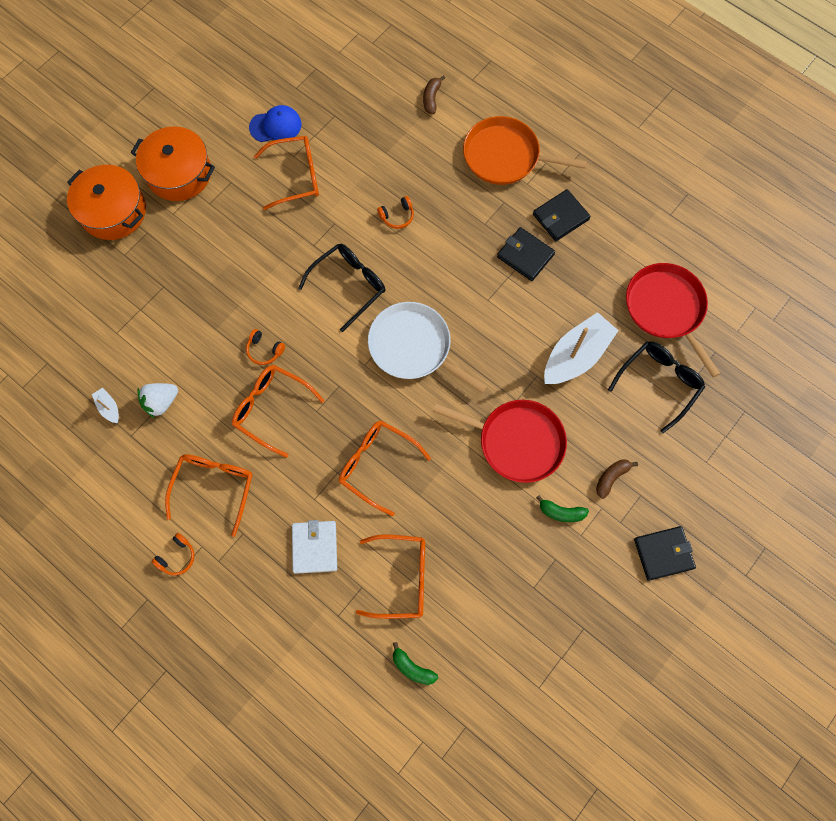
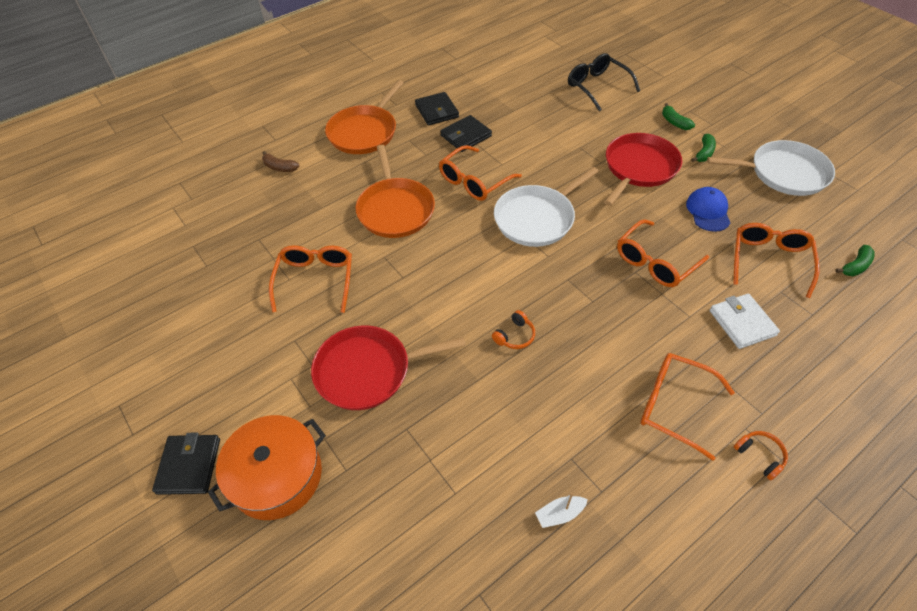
camera: 75 degrees left, 20 degrees down
orange pot [131,126,215,201] -> none
white strawberry [137,383,178,419] -> none
orange glasses [232,365,324,458] -> orange glasses moved to [439,145,522,201]
blue cap [249,105,301,142] -> blue cap moved to [686,187,730,232]
white wallet [292,520,337,574] -> white wallet turned 60 degrees clockwise [710,293,780,349]
black glasses [298,244,385,332] -> none
orange headphones [377,196,414,229] -> orange pan [355,145,435,238]
white boat [544,312,619,384] -> none
brown banana [596,459,638,499] -> green banana [662,103,695,130]
red pan [626,263,721,377] -> red pan moved to [311,326,466,410]
black wallet [634,526,696,581] -> black wallet moved to [152,432,220,495]
none -> white pan [707,140,835,196]

